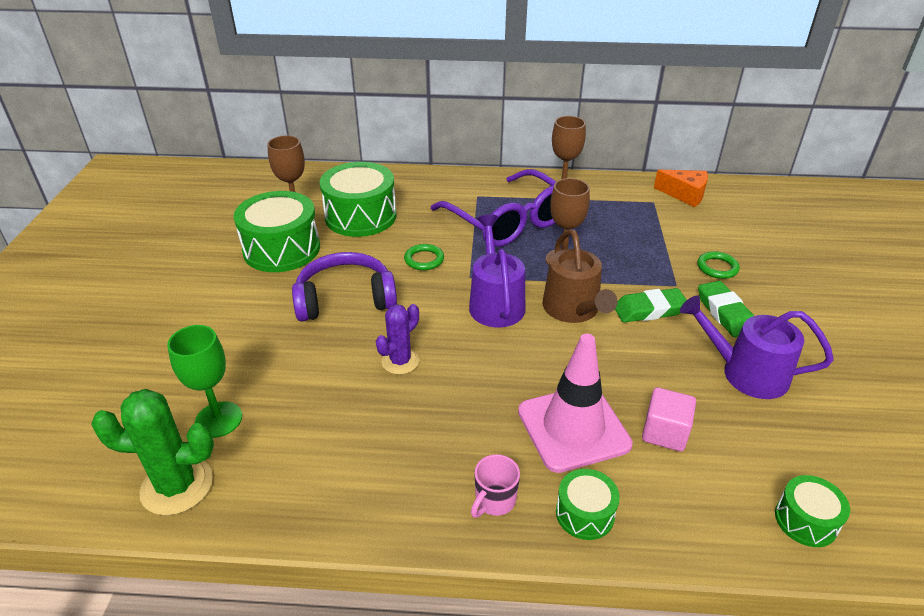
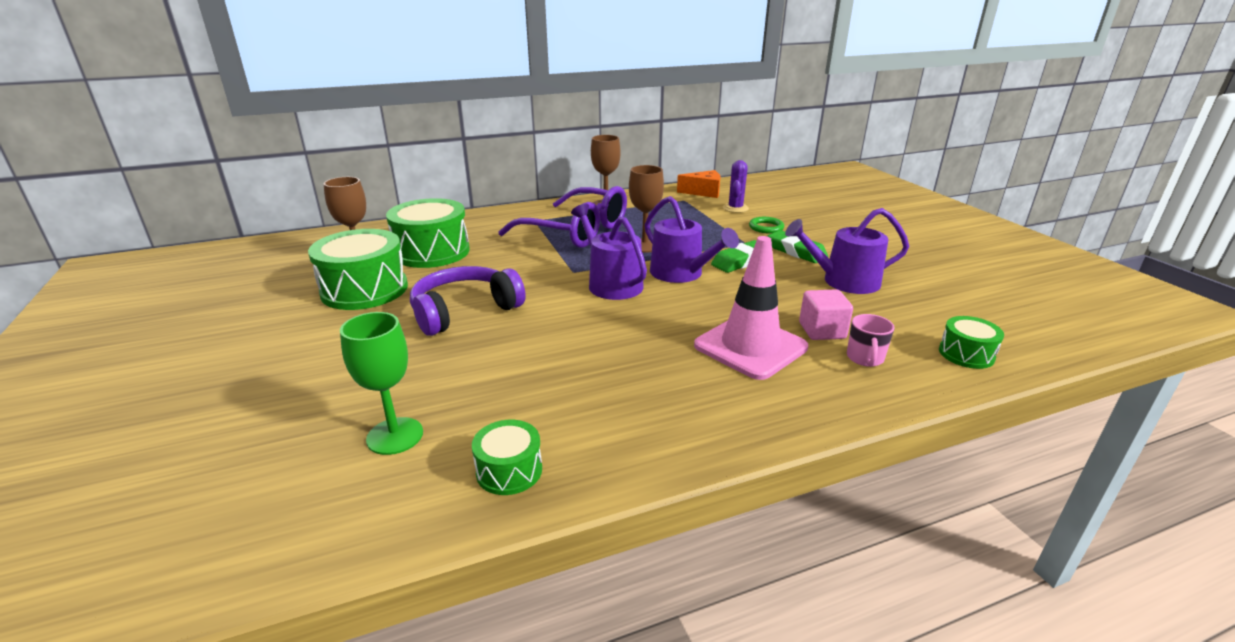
camera: 25 degrees left, 10 degrees down
green cactus [91,389,214,516] -> none
purple cactus [376,304,419,375] -> purple cactus moved to [723,160,749,213]
green ring [404,244,444,270] -> none
pink mug [471,454,520,518] -> pink mug moved to [847,314,895,367]
brown watering can [543,229,618,323] -> purple watering can [645,196,739,283]
green drum [556,469,620,540] -> green drum moved to [472,420,542,495]

